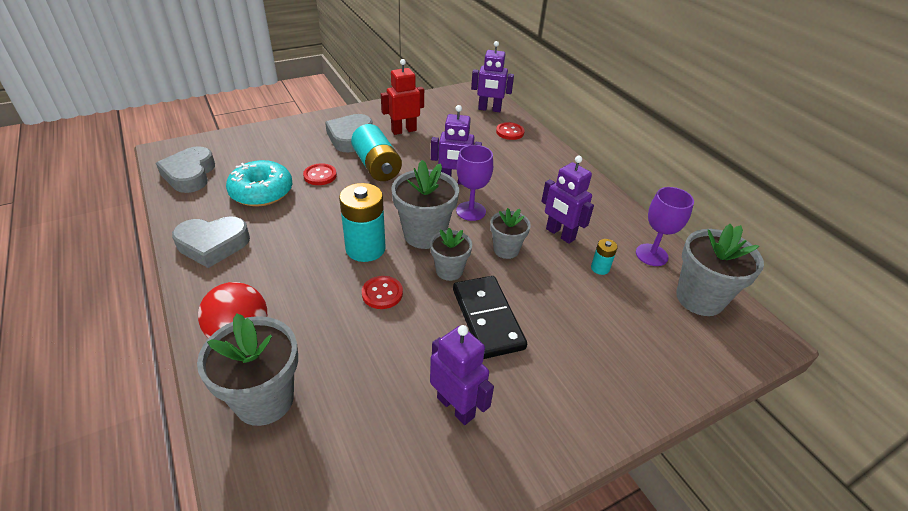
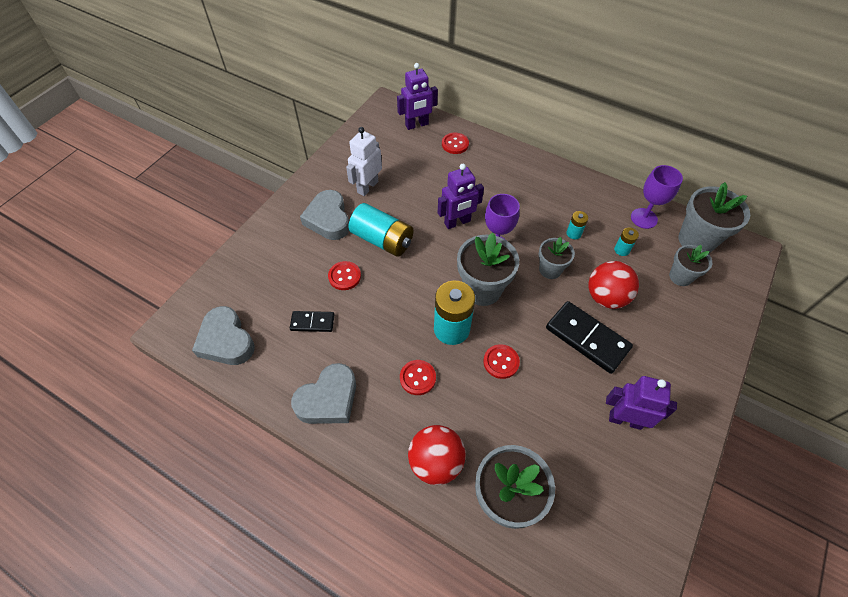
camera: 30 degrees left, 15 degrees up
turquoise donut [226,160,292,206] -> black domino [290,311,334,332]
red robot [381,59,424,135] -> white robot [346,127,382,196]
grey flower pot [430,228,472,281] -> grey flower pot moved to [669,245,712,286]
purple robot [541,156,594,244] -> turquoise battery [566,211,588,239]
none -> red button [400,360,436,395]
none -> red ball [589,261,639,309]

